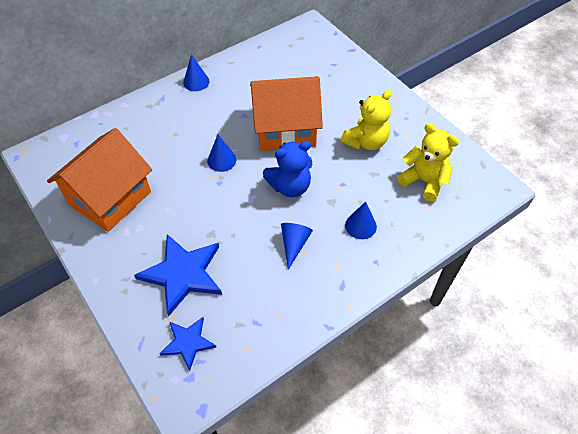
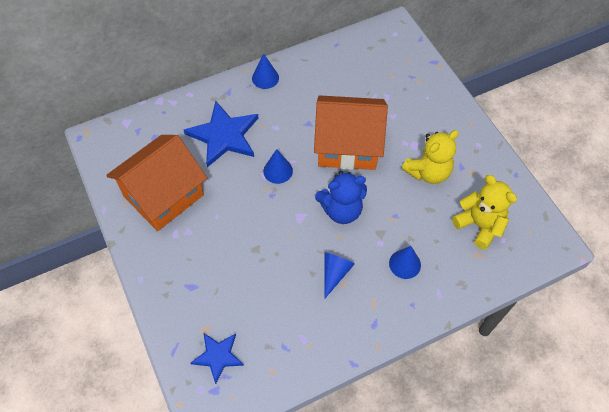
camera: 10 degrees right, 5 degrees up
blue star [134,234,222,317] -> blue star moved to [184,101,258,167]

